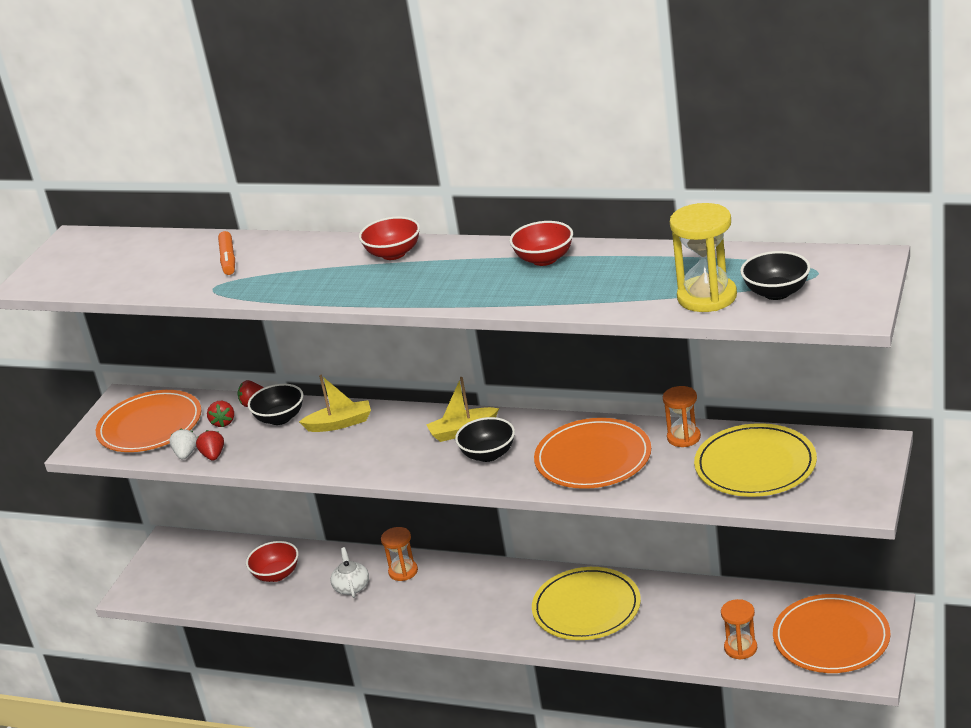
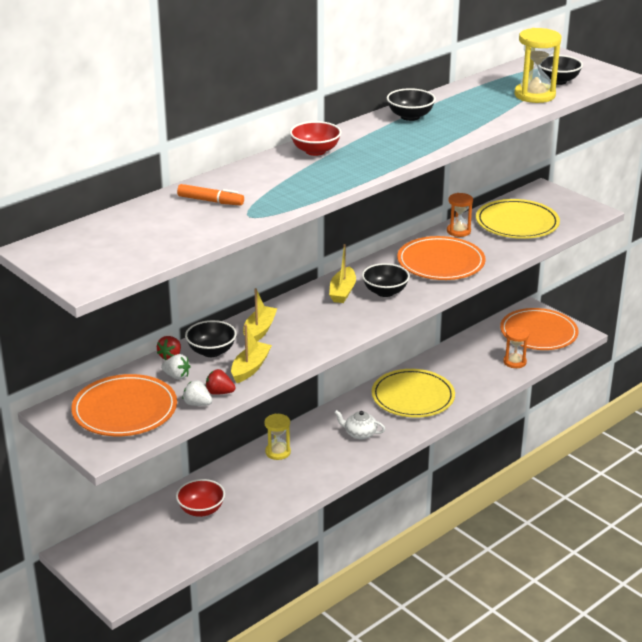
camera: 65 degrees left, 0 degrees up
red strawberry [207,401,234,427] -> white strawberry [161,354,191,380]
white teapot [331,547,369,598] -> white teapot moved to [334,410,385,439]
orange hourglass [381,527,418,581] -> yellow hourglass [264,414,291,460]
red bowl [509,221,573,266] -> black bowl [387,88,436,121]
none -> yellow boat [231,324,272,383]

